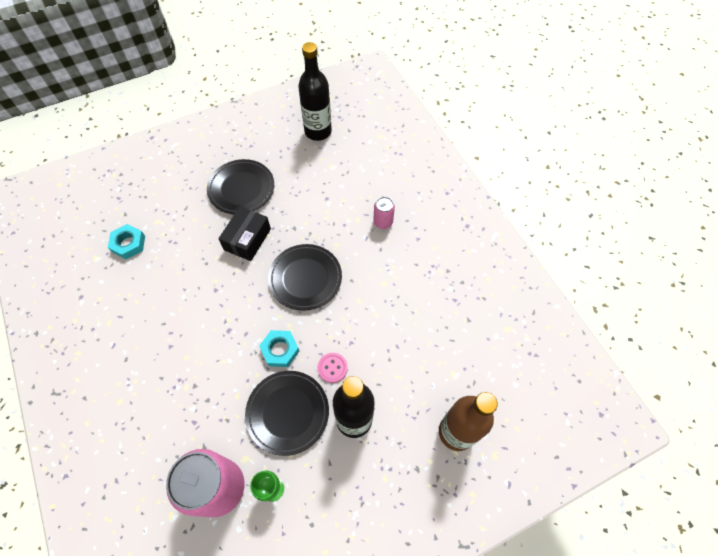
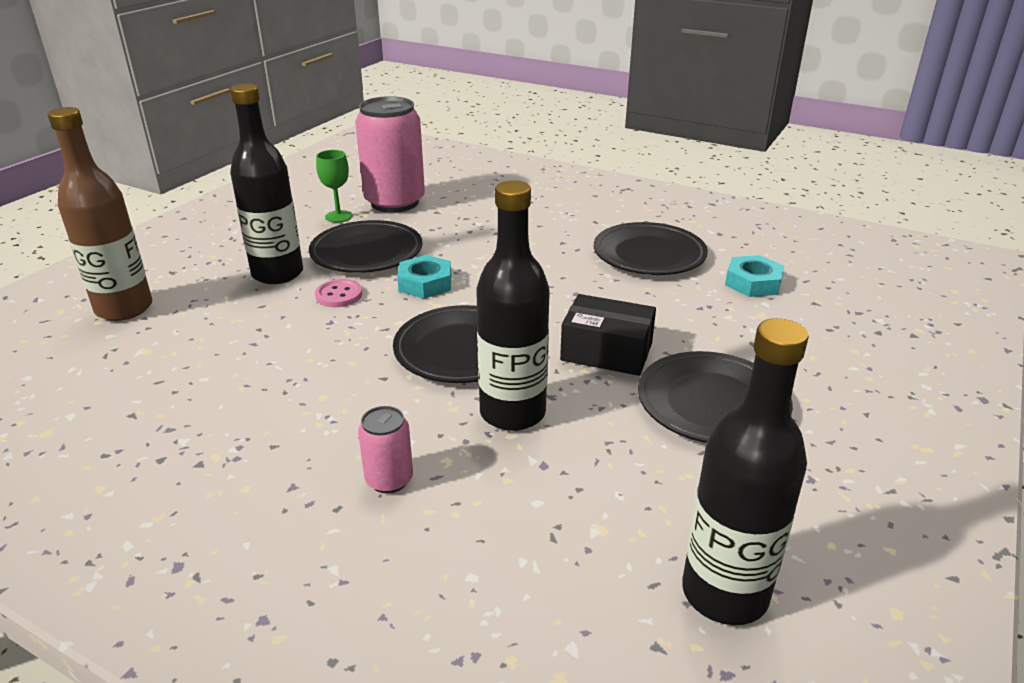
camera: 145 degrees right, 30 degrees down
black box [218,206,271,261] -> black box turned 60 degrees counterclockwise [560,294,656,376]
none -> black bottle [476,180,550,431]
none -> black plate [594,222,708,275]

